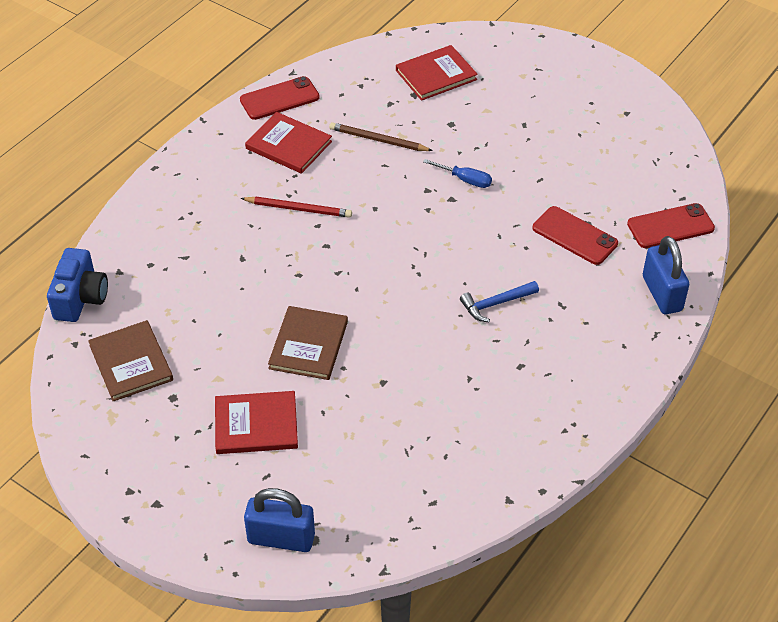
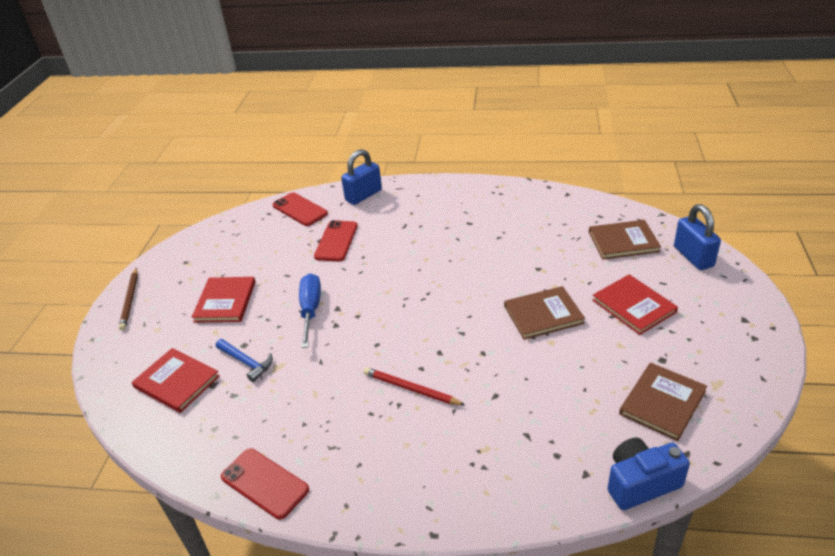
camera: 115 degrees left, 10 degrees down
red pencil [241,197,352,218] -> red pencil turned 45 degrees counterclockwise [364,367,465,405]
red book [245,112,332,174] -> red book moved to [192,277,256,323]
brown pencil [329,122,433,151] -> brown pencil moved to [119,267,138,331]
blue screwdriver [423,159,492,188] -> blue screwdriver [299,273,321,348], size x1.56
blue hammer [460,281,539,322] -> blue hammer moved to [216,339,273,382]
none -> brown book [589,220,661,260]

